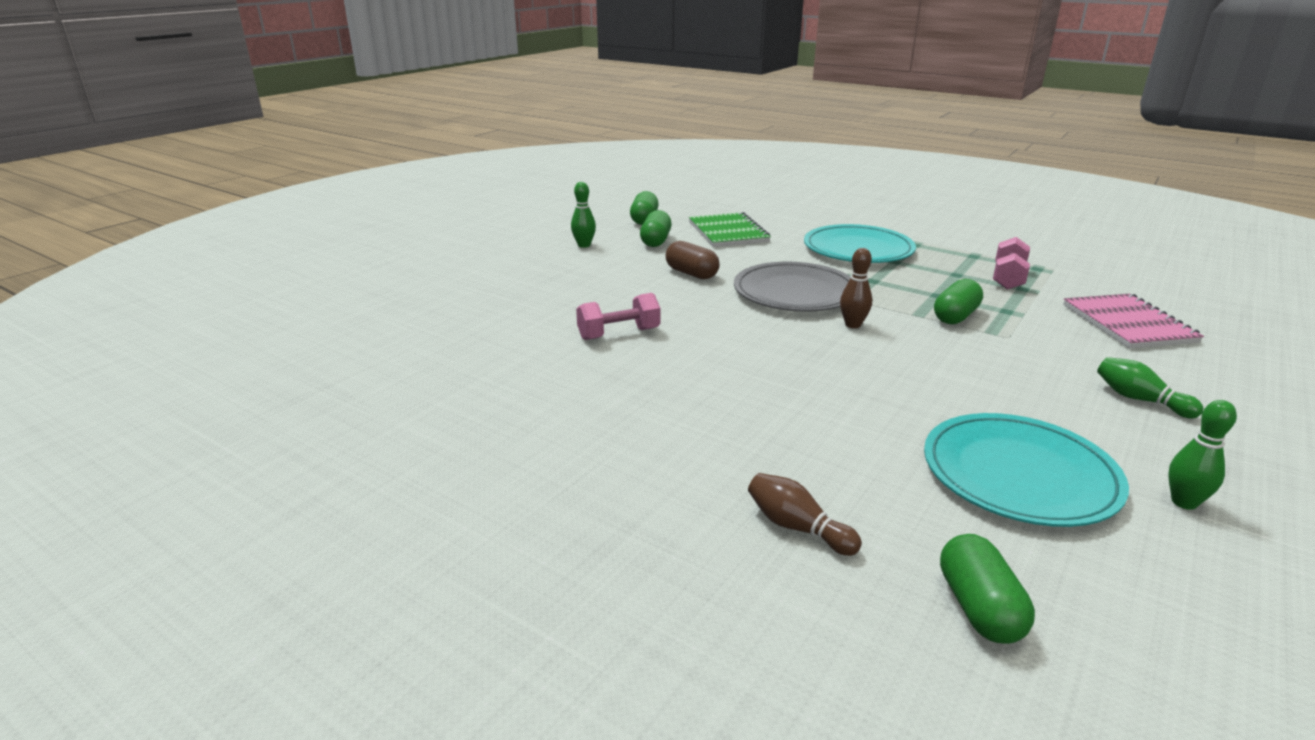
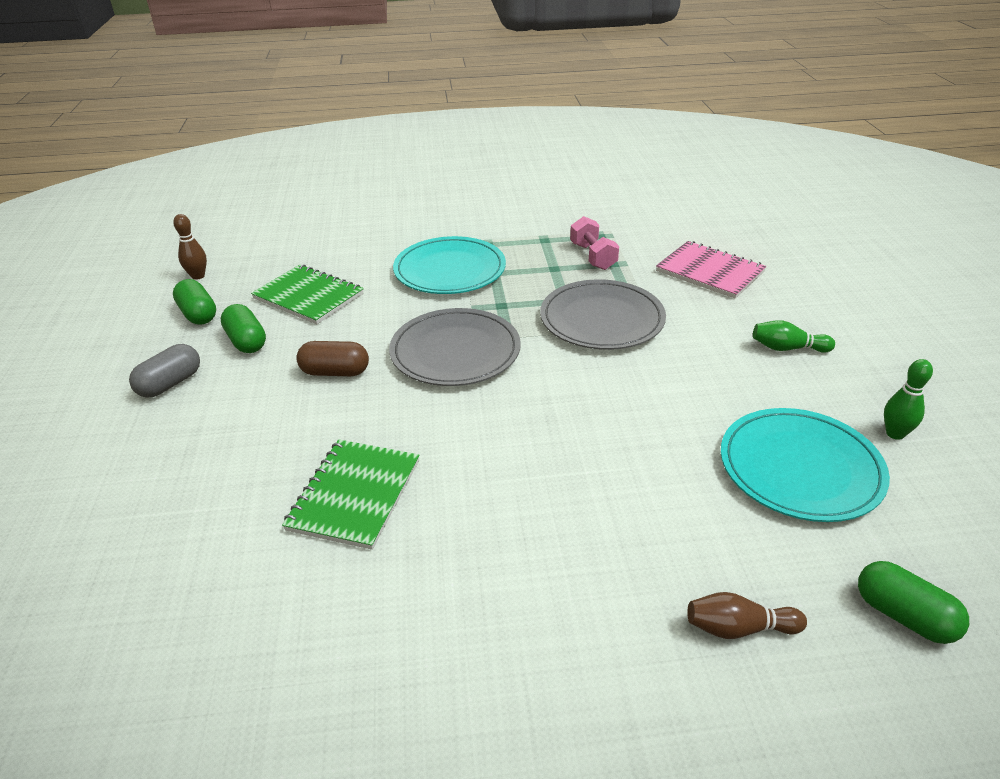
camera: 40 degrees left, 10 degrees up
green bowling pin [571,182,596,248] -> grey capsule [129,344,200,398]
pink dumbbell [576,293,660,340] -> green notebook [282,439,420,550]
brown bowling pin [840,248,872,328] -> brown bowling pin moved to [173,214,207,280]
green capsule [934,279,983,324] -> grey plate [540,279,666,350]

